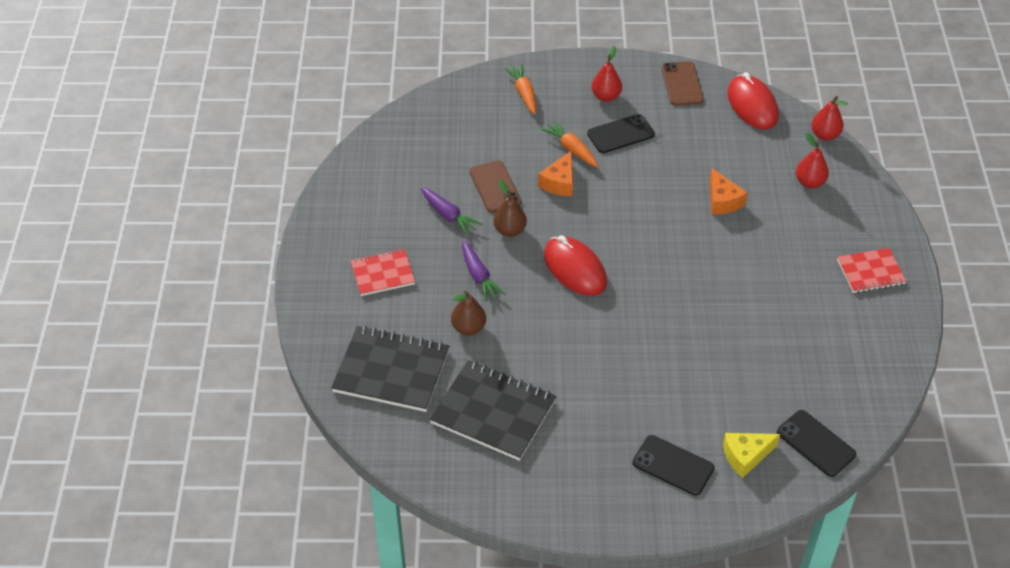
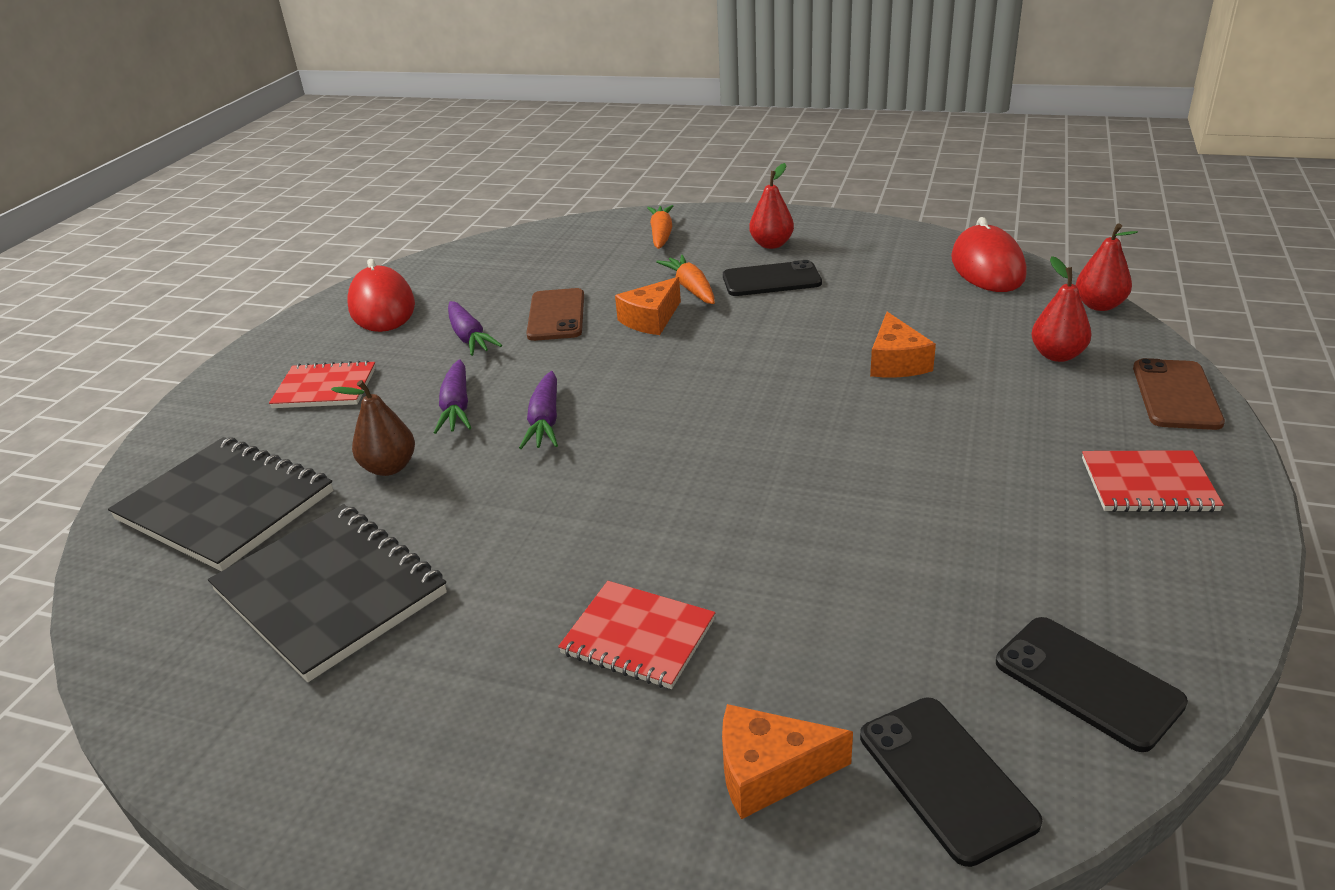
camera: 20 degrees right, 15 degrees down
brown pear [493,180,527,237] -> none
red mouse [544,236,607,296] -> red mouse moved to [347,259,415,332]
black phone [632,435,715,496] -> black phone moved to [996,617,1188,752]
brown phone [661,61,704,106] -> brown phone moved to [1133,358,1225,430]
yellow cheese [723,433,780,478] -> orange cheese [722,704,853,820]
none -> purple carrot [519,371,558,449]
none -> red notebook [558,581,715,689]

